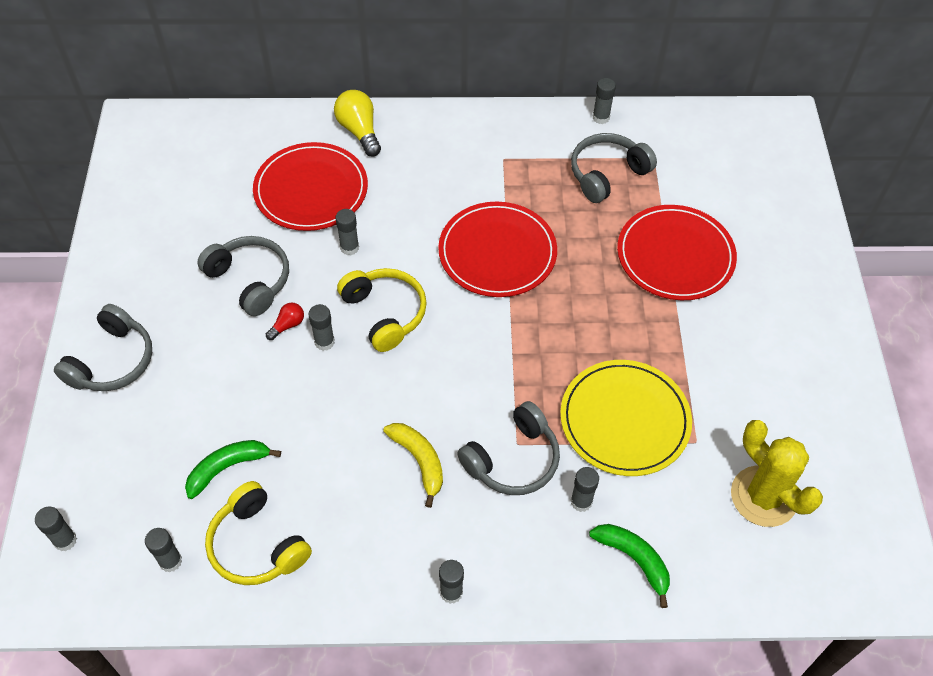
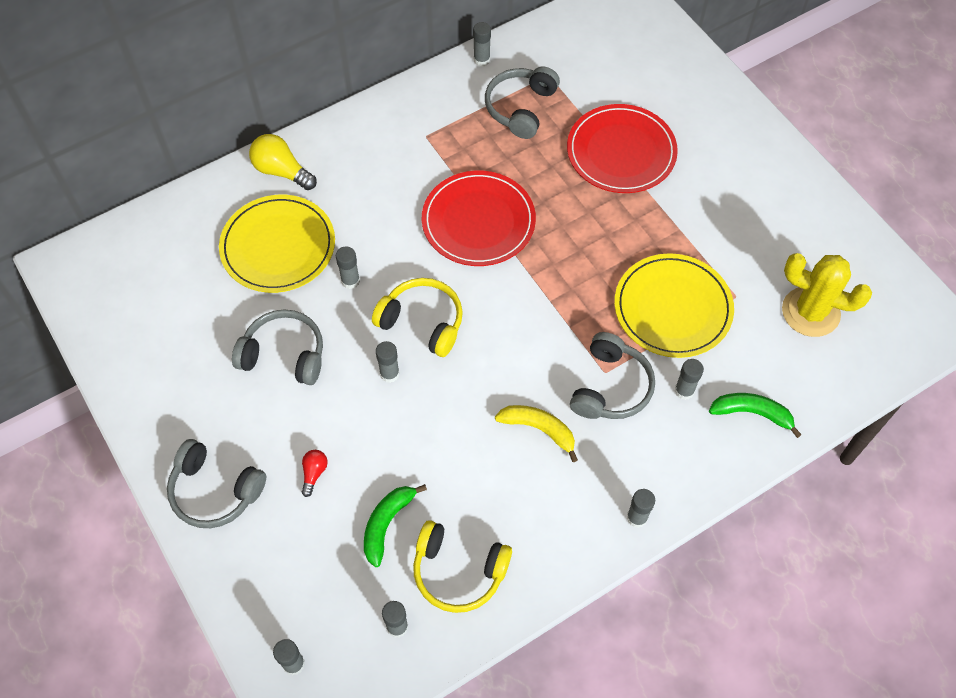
camera: 30 degrees left, 5 degrees up
grey headphones [54,304,152,391] -> grey headphones turned 120 degrees clockwise [167,439,266,528]
red plate [253,142,368,231] -> yellow plate [219,195,335,293]
red light bulb [266,303,304,340] -> red light bulb moved to [302,450,328,497]

